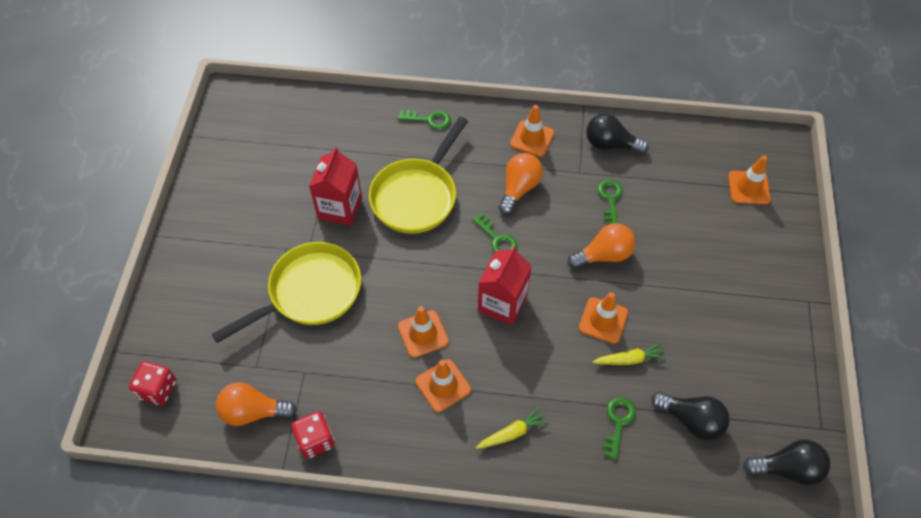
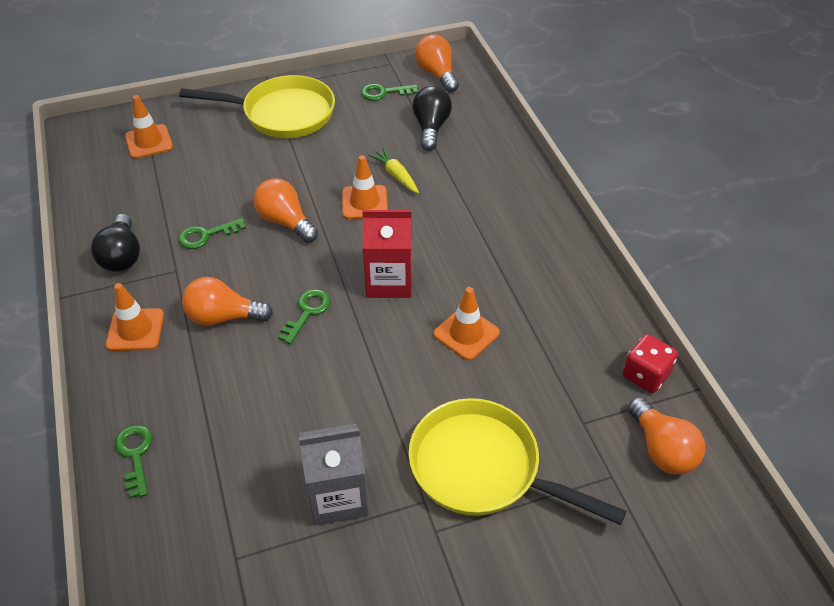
camera: 115 degrees left, 10 degrees down
red dice [129,361,176,405] -> none
red carton [309,147,362,226] -> grey carton [299,424,369,526]
yellow pan [369,117,468,234] -> yellow pan moved to [179,75,335,138]
orange traffic cone [415,359,471,412] -> none
yellow carrot [476,406,549,449] -> none
green key [603,397,636,460] -> green key moved to [361,84,418,101]
black light bulb [743,440,830,485] -> orange light bulb [415,34,459,92]

